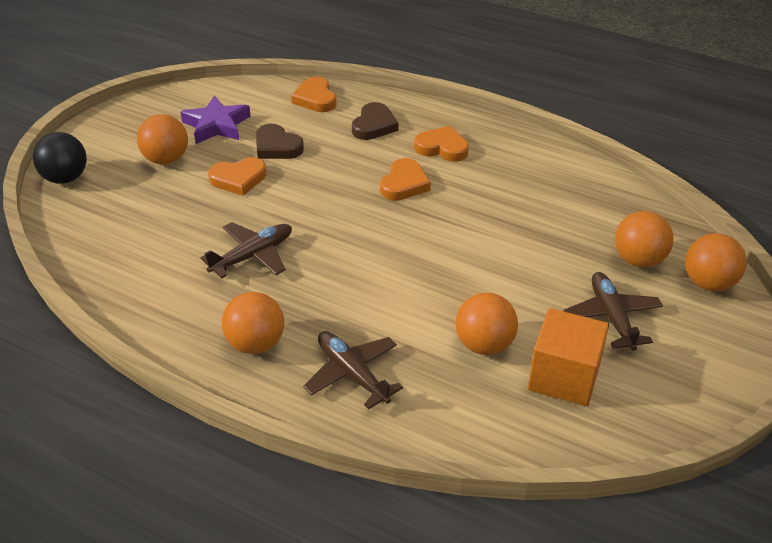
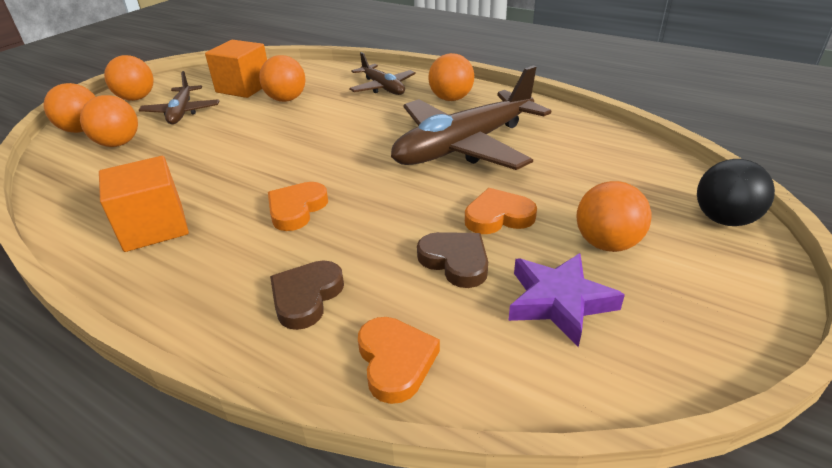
camera: 175 degrees left, 5 degrees down
brown plane [201,222,292,278] -> brown plane [391,65,551,170], size x1.91
orange heart [414,126,469,162] -> none
none -> orange cube [99,156,189,252]
none -> orange ball [104,55,154,101]

